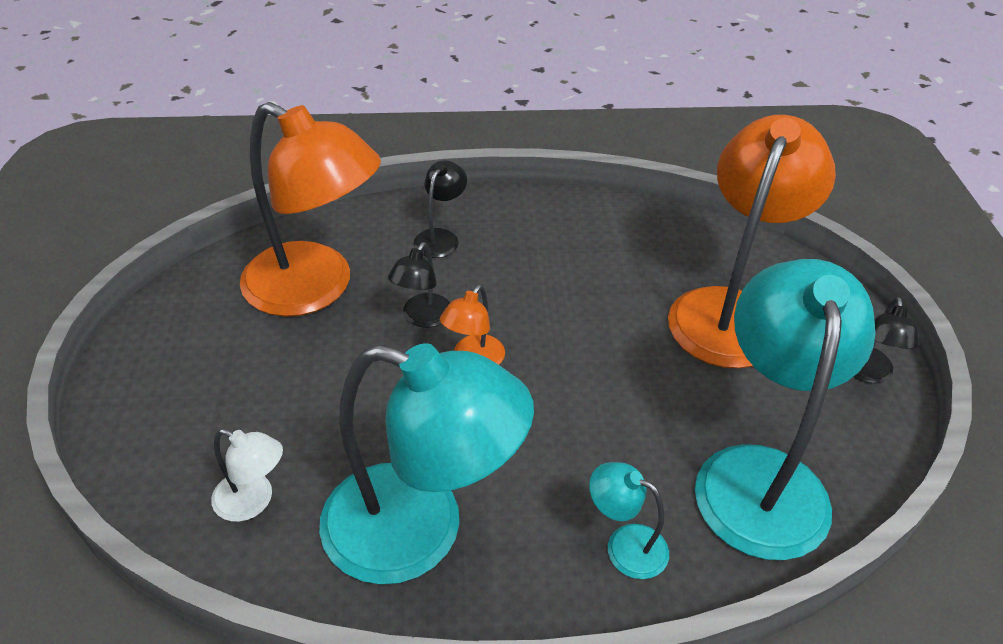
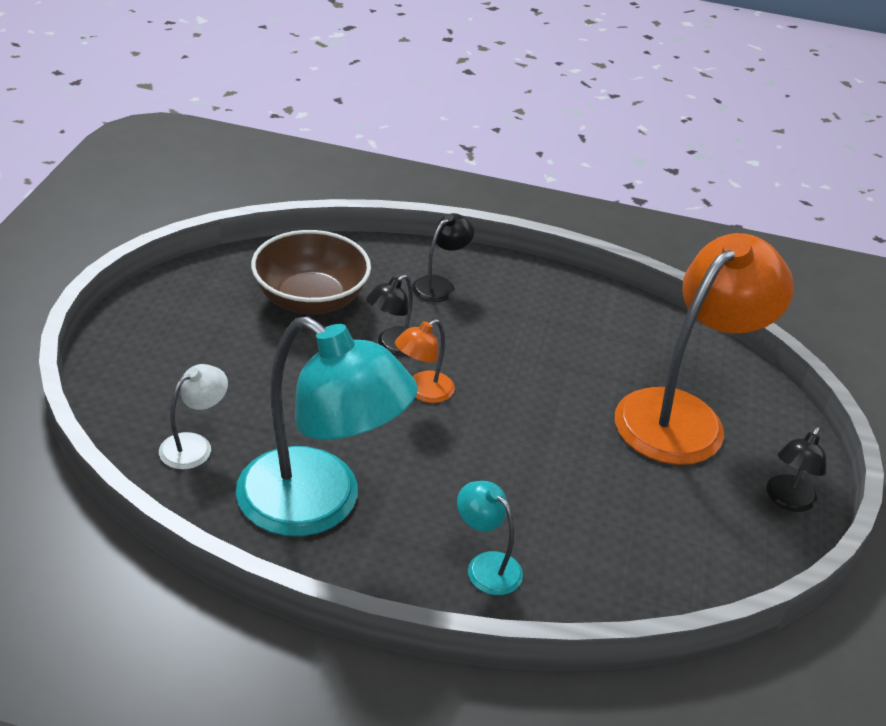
camera: 15 degrees right, 5 degrees down
white lamp [211,429,283,522] -> white lamp turned 90 degrees counterclockwise [159,364,228,469]
orange lamp [240,102,381,317] -> brown bowl [251,230,371,314]
turquoise lamp [695,259,876,560] -> none

